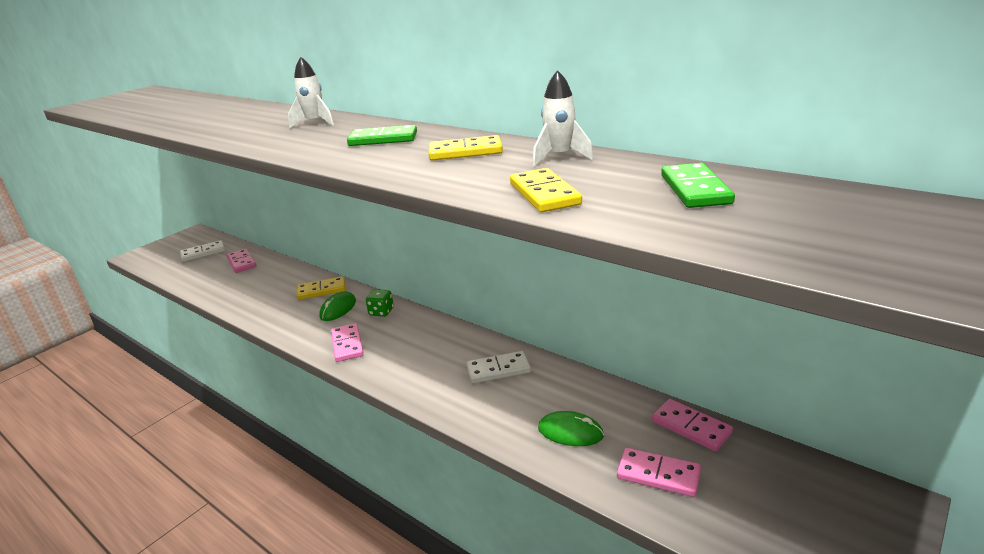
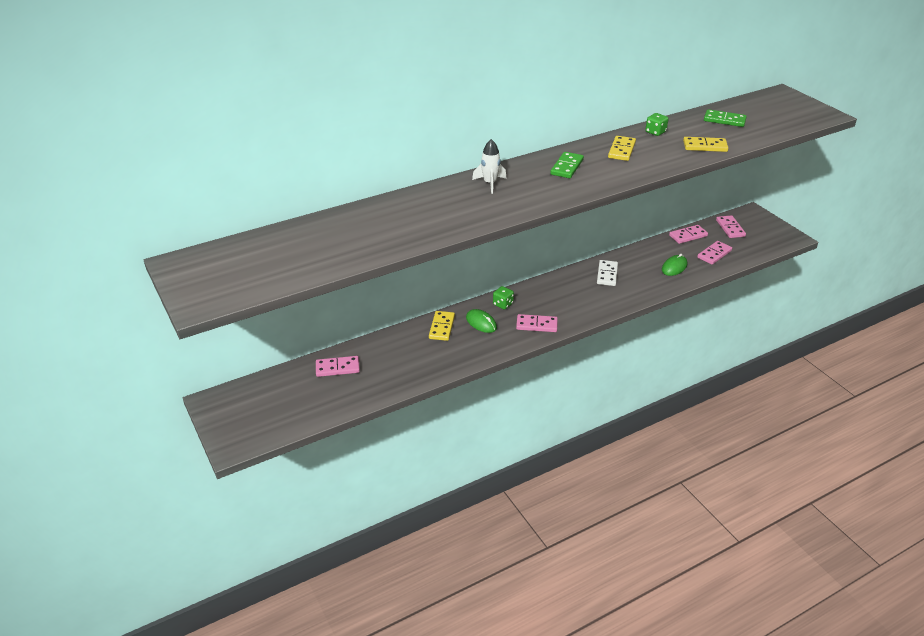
camera: 70 degrees left, 10 degrees up
white domino [180,240,225,262] -> none
white rocket [533,70,593,166] -> green dice [645,113,668,136]
none -> pink domino [716,215,746,238]

